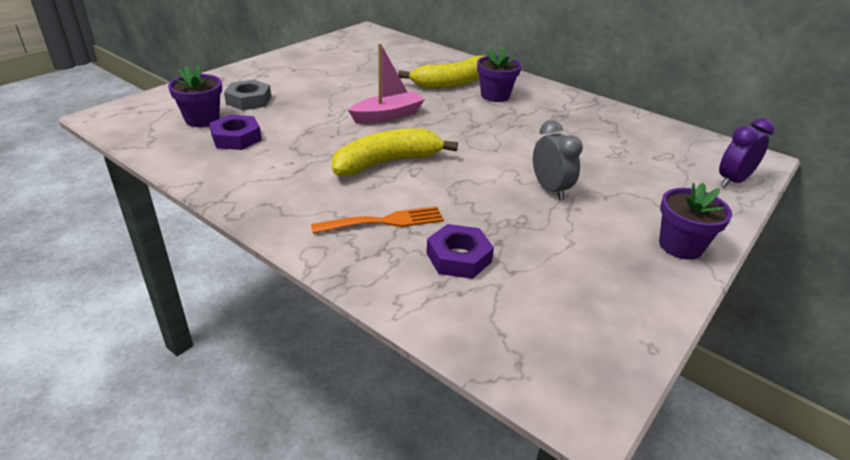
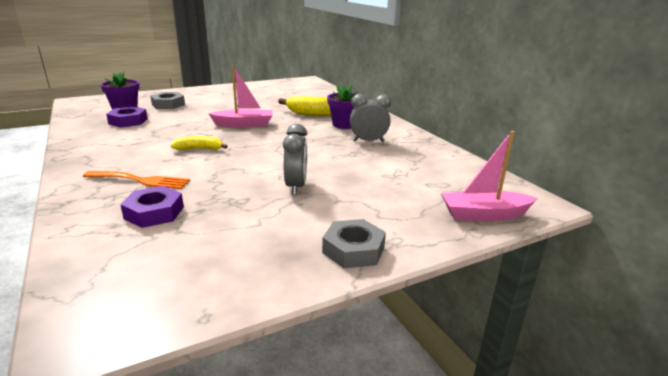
camera: 25 degrees right, 10 degrees down
yellow banana [332,128,458,176] -> yellow banana [171,136,228,150], size x0.52
purple flower pot [659,183,732,260] -> grey nut [322,219,386,268]
purple clock [719,118,774,187] -> pink boat [441,131,537,221]
none -> grey clock [350,94,391,142]

